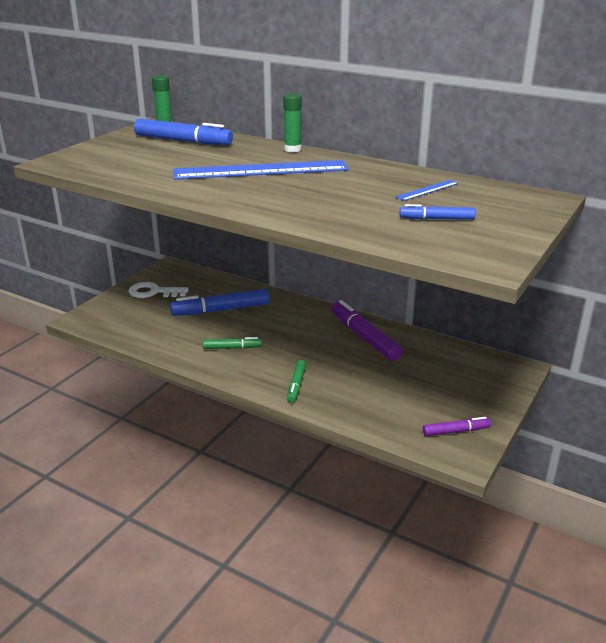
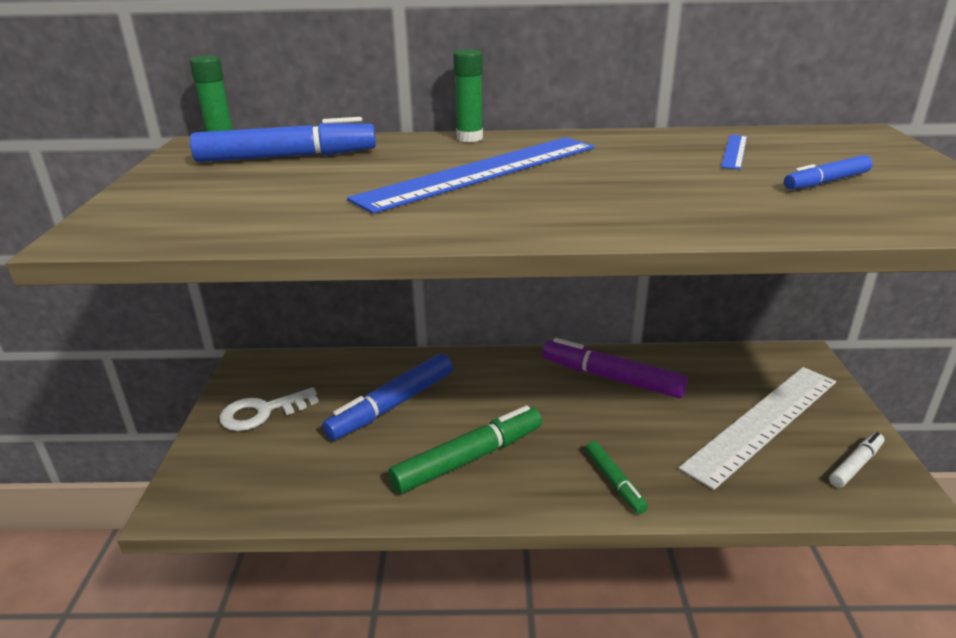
camera: 30 degrees left, 0 degrees up
green marker [203,337,262,349] -> green marker [388,405,542,494], size x1.83
purple marker [423,417,491,436] -> white marker [829,432,885,488]
none -> white ruler [678,367,836,490]

